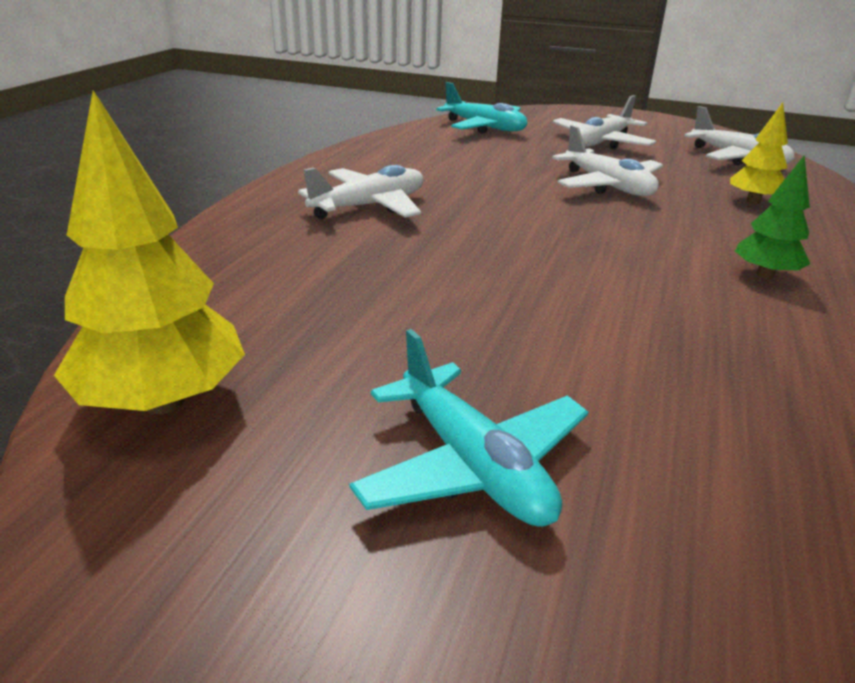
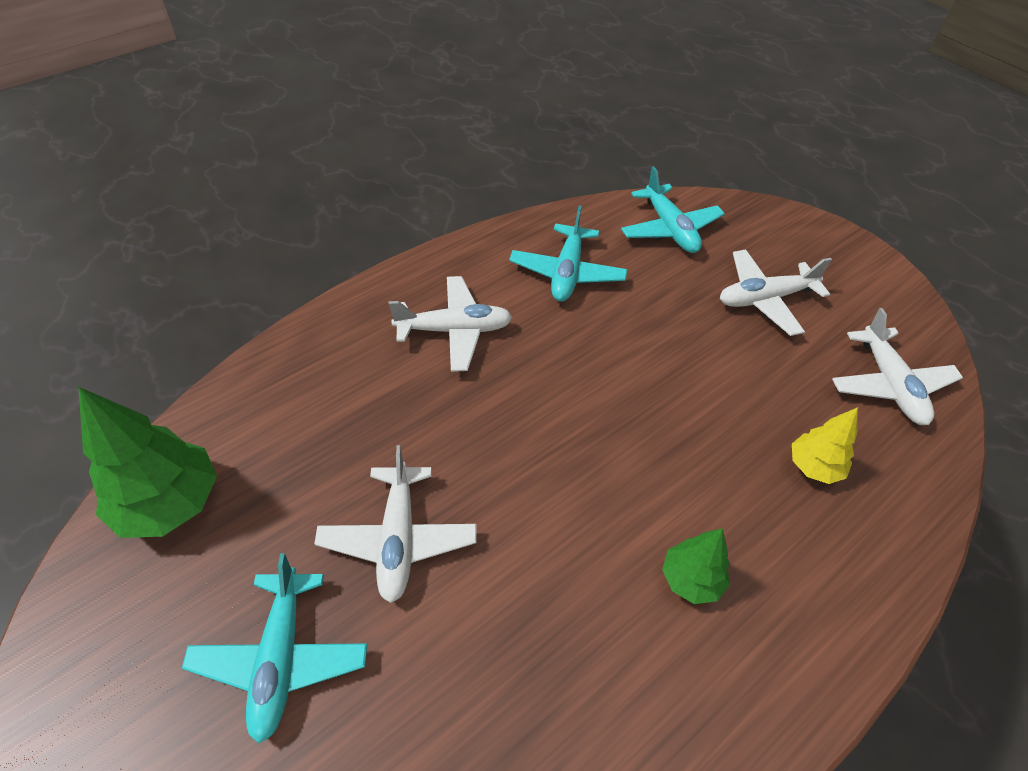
camera: 30 degrees right, 20 degrees up
yellow tree [54,90,245,414] -> green tree [78,387,217,538]
white plane [552,125,663,196] -> white plane moved to [315,445,477,603]
none -> turquoise plane [509,205,628,301]

